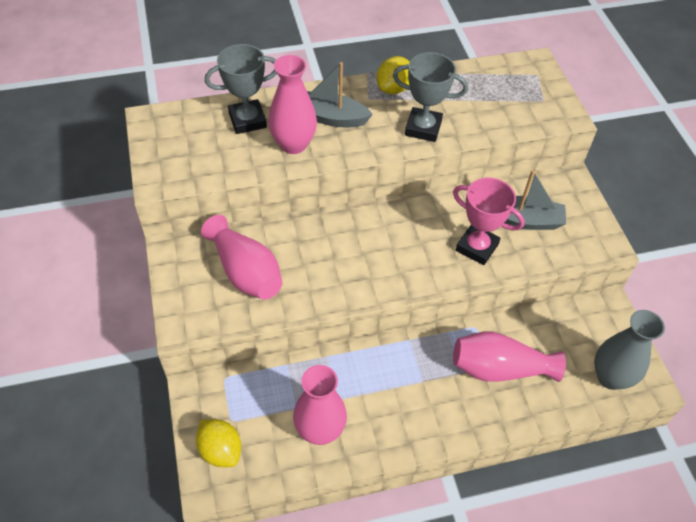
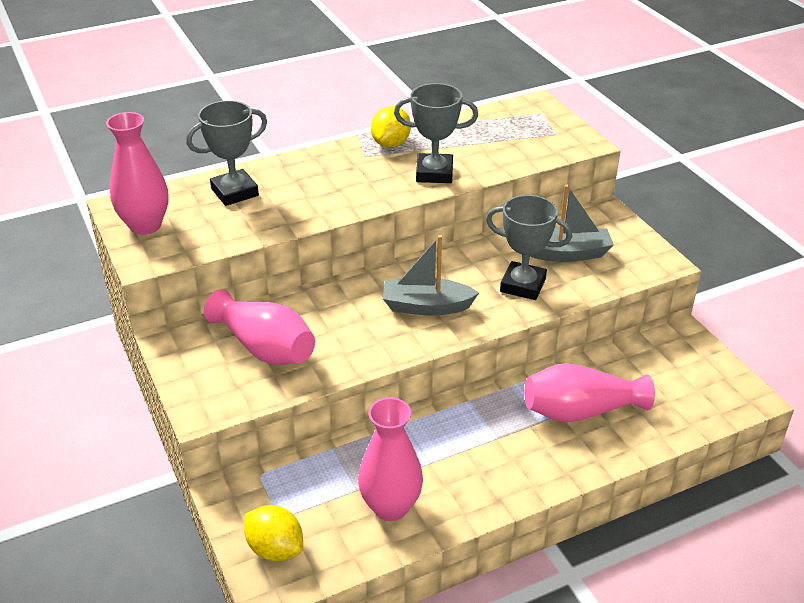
camera: 10 degrees left, 15 degrees down
pink vase [268,55,317,154] -> pink vase moved to [106,112,169,235]
grey boat [307,62,373,127] -> grey boat moved to [383,235,479,316]
pink trophy [453,178,525,265] -> grey trophy [486,195,572,300]
grey vase [594,310,665,390] -> none

